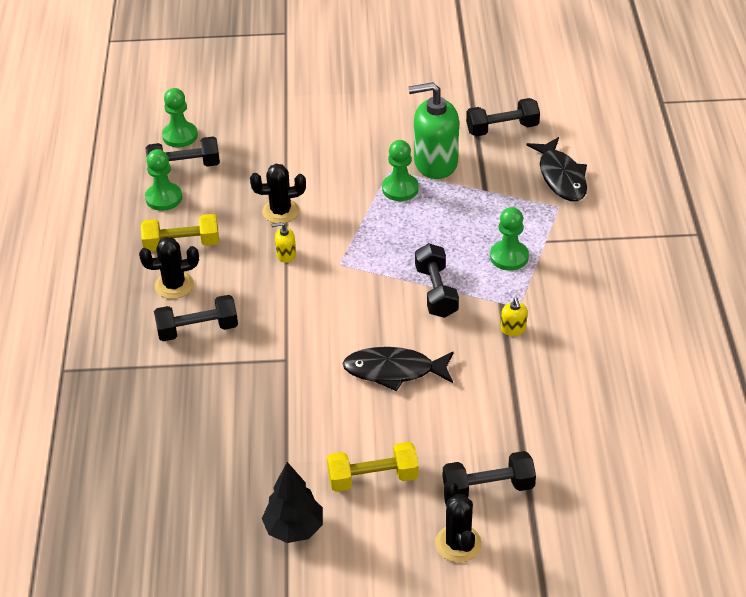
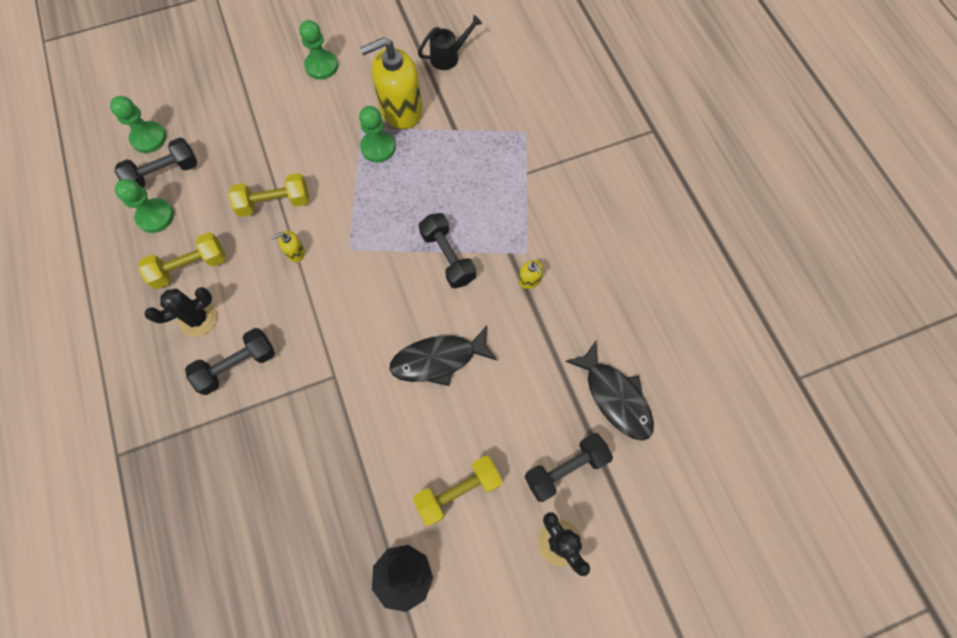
camera: 20 degrees left, 25 degrees up
black cactus [250,164,306,223] -> yellow dumbbell [228,173,309,217]
green soap dispenser [408,82,459,179] -> yellow soap dispenser [360,37,422,129]
black dumbbell [466,98,540,136] -> black watering can [418,15,482,70]
green pawn [490,207,529,271] -> green pawn moved to [299,20,338,80]
black fish [526,137,587,201] -> black fish moved to [565,341,654,441]

